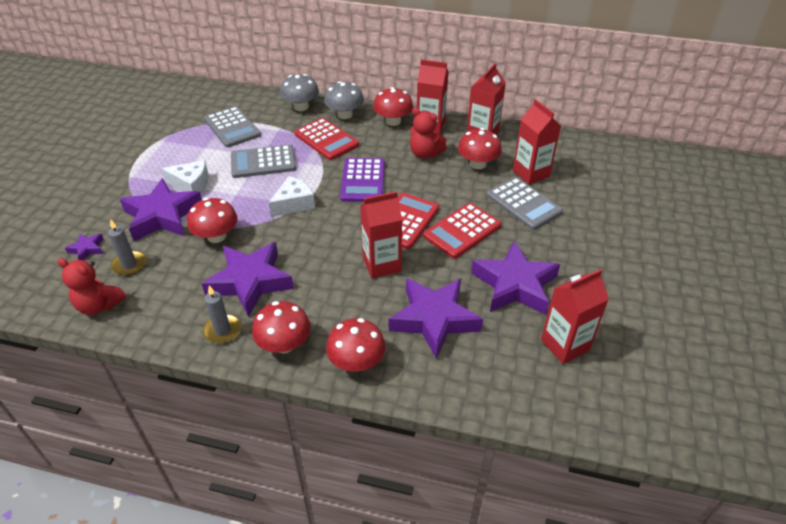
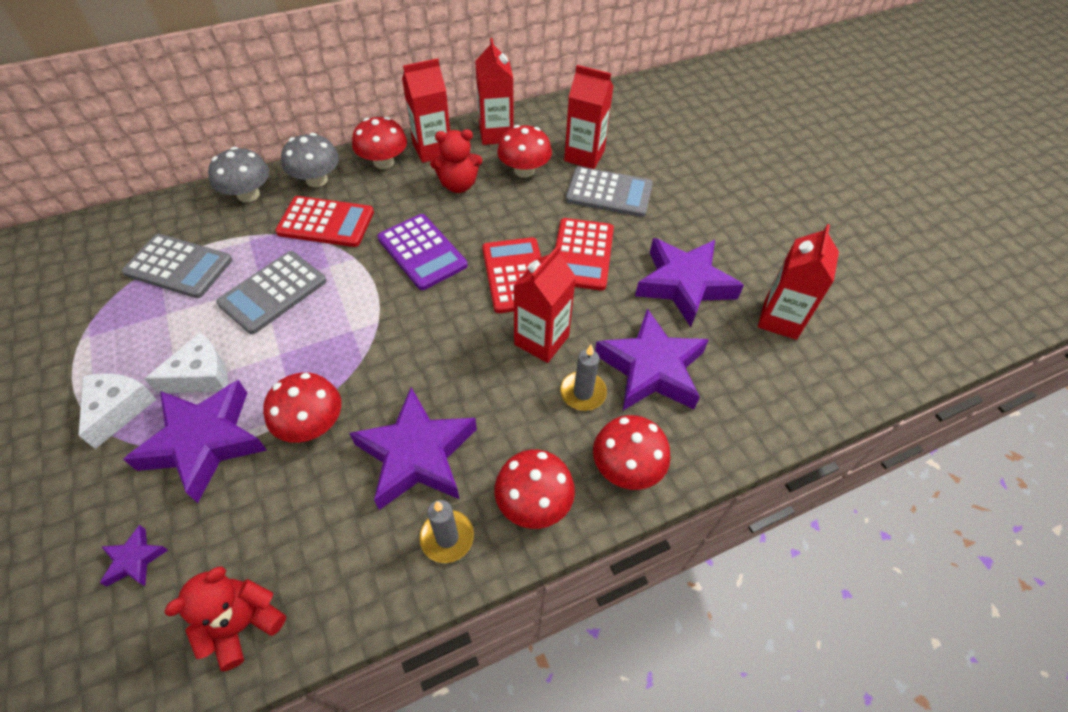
camera: 40 degrees left, 10 degrees up
red teddy bear [58,258,127,315] -> red teddy bear turned 150 degrees clockwise [164,566,286,671]
grey candle [108,219,146,276] -> grey candle moved to [560,345,607,411]
white cheese [269,176,315,217] -> white cheese moved to [78,373,157,449]

